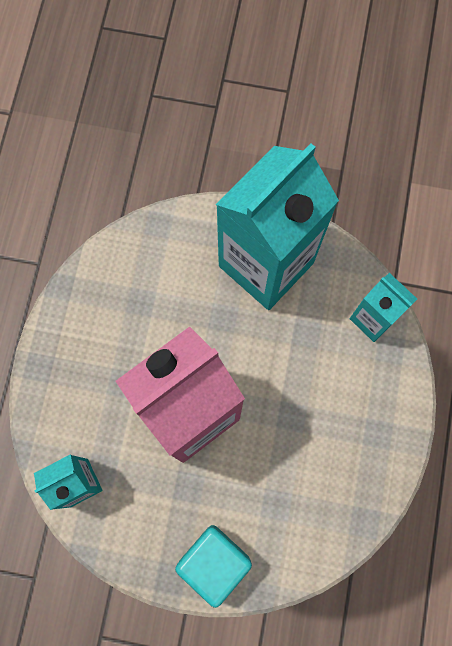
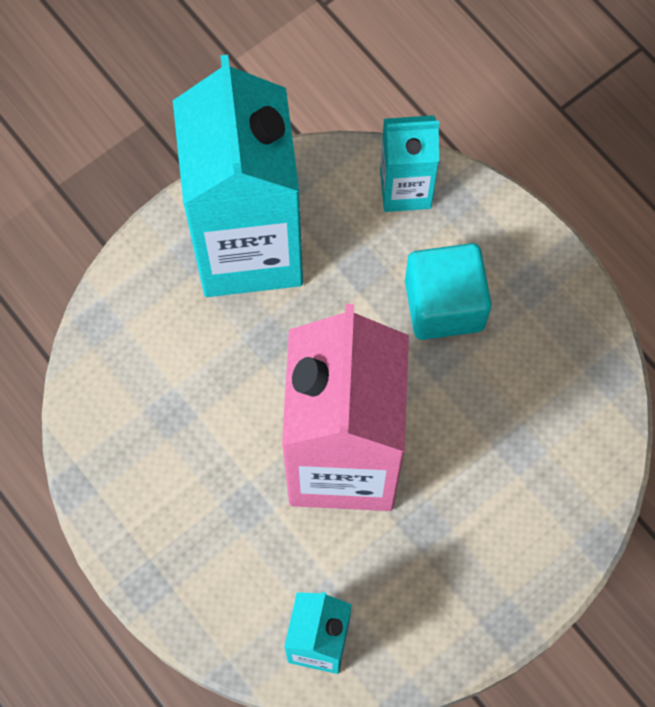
camera: 50 degrees left, 5 degrees down
turquoise cube [175,525,252,608] -> turquoise cube moved to [405,243,491,340]

